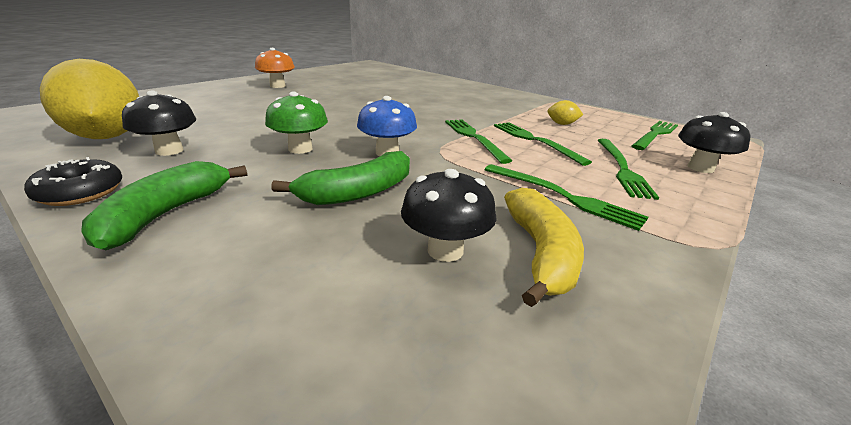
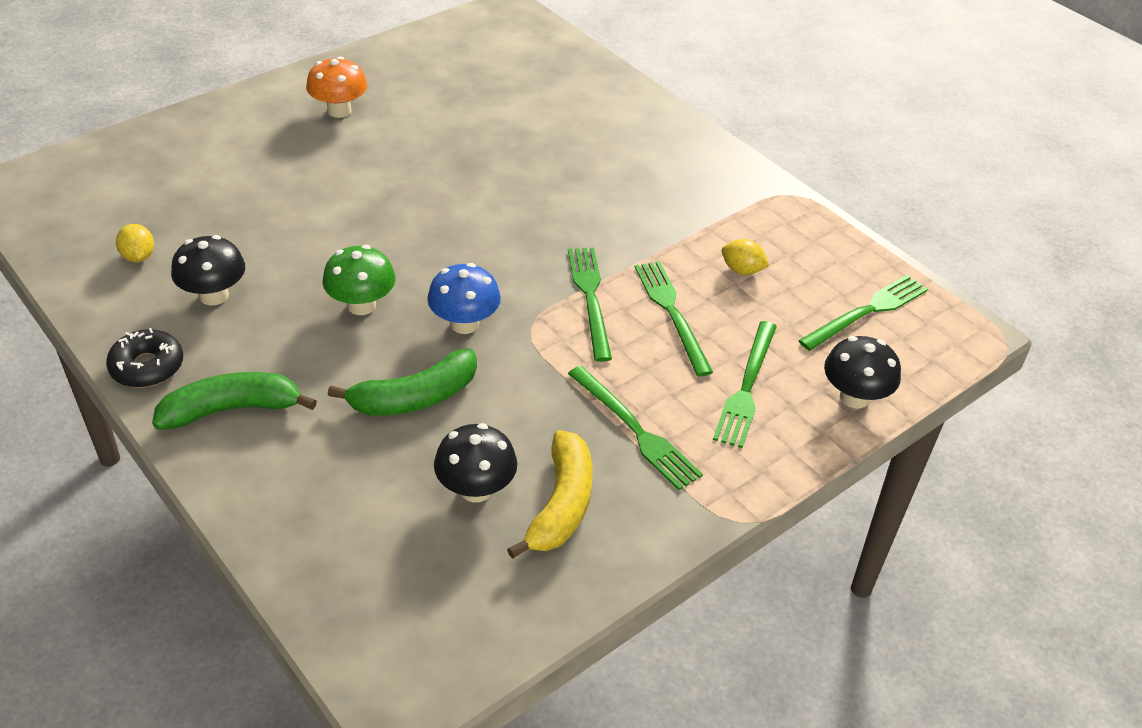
camera: 10 degrees right, 15 degrees up
yellow lemon [40,59,139,139] -> yellow lemon [116,224,154,262], size x0.40
green banana [81,161,247,250] -> green banana turned 45 degrees clockwise [152,372,317,430]

